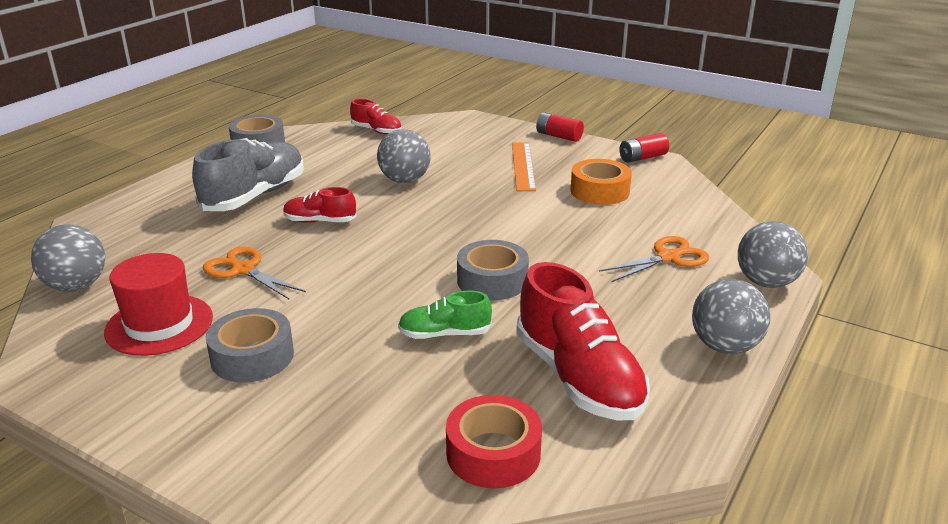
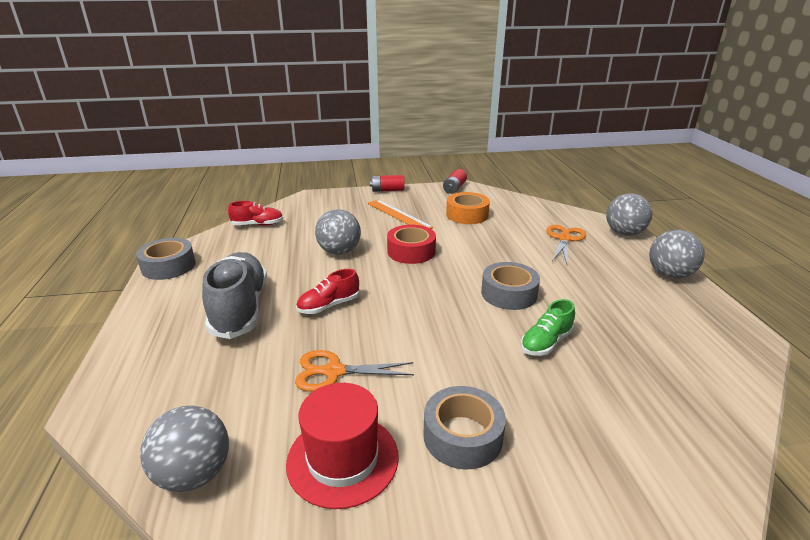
camera: 40 degrees left, 0 degrees up
red tape [446,395,542,488] -> red tape moved to [387,225,436,264]
red shoe [516,262,650,420] -> none

